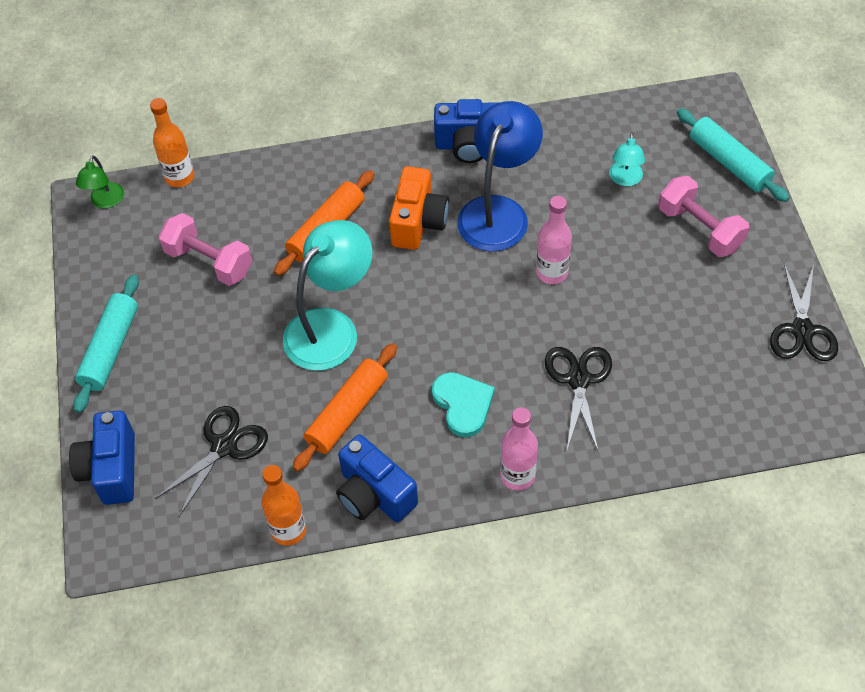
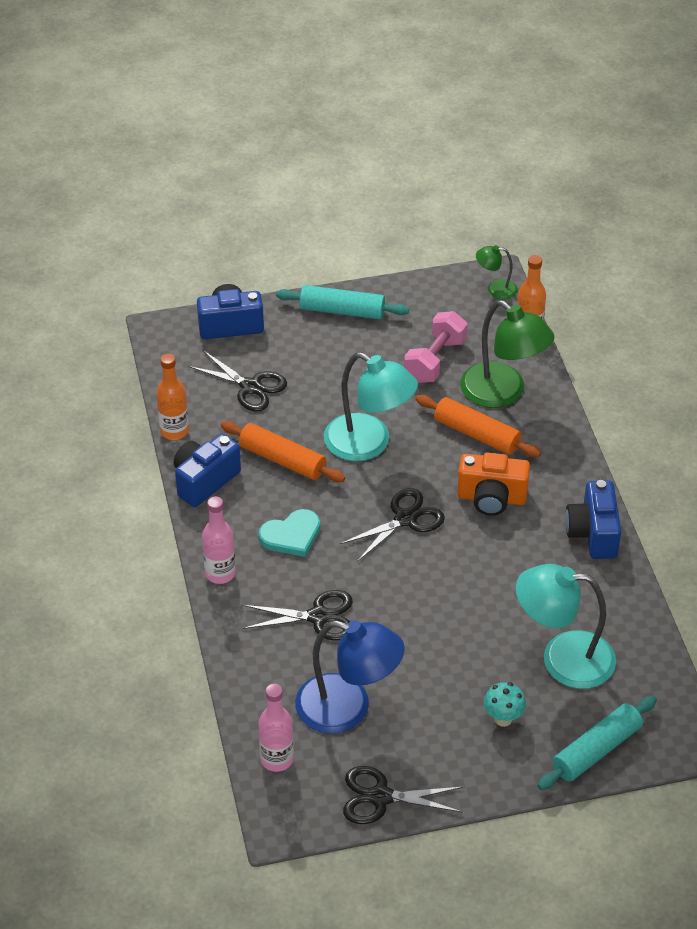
camera: 85 degrees right, 10 degrees down
blue lamp [457,101,543,251] -> blue lamp moved to [295,620,404,734]
pink bottle [536,196,572,284] -> pink bottle moved to [259,684,294,772]
turquoise lamp [609,132,645,186] -> turquoise lamp [516,564,616,689], size x2.05
pink dumbbell [658,176,749,257] -> turquoise mushroom [484,682,526,727]
none -> black scissors [340,488,445,562]
none -> green lamp [460,300,554,408]

